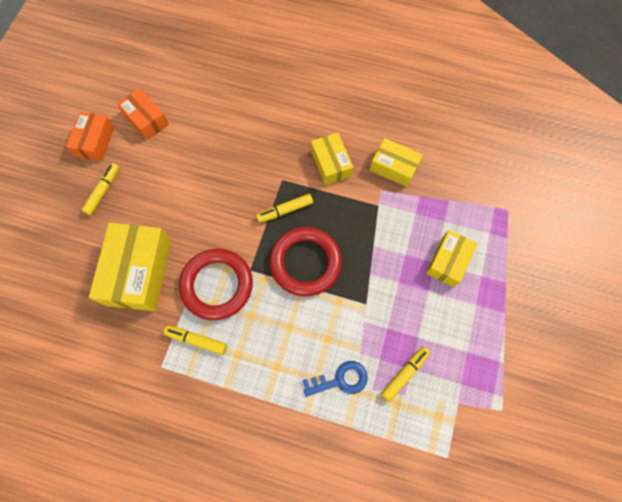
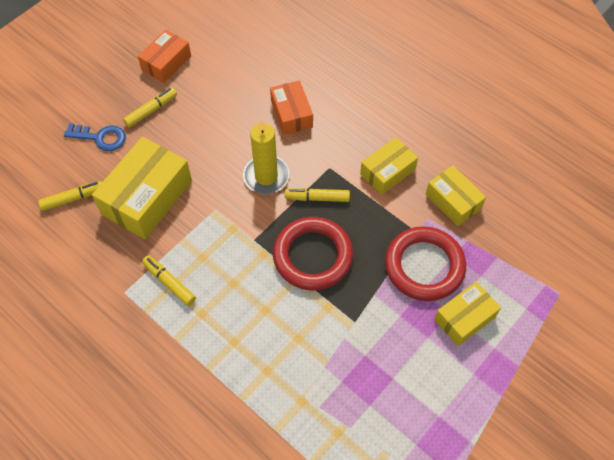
camera: 25 degrees right, 10 degrees down
orange box [117,88,169,140] -> orange box moved to [270,80,313,135]
red ring [179,249,253,320] -> red ring moved to [385,226,466,301]
blue key [302,361,368,397] -> blue key moved to [64,123,126,151]
yellow box [311,132,353,185] -> yellow box turned 45 degrees clockwise [360,137,418,195]
yellow marker [381,346,430,402] -> yellow marker moved to [38,181,102,211]
none -> yellow candle [243,119,289,194]

